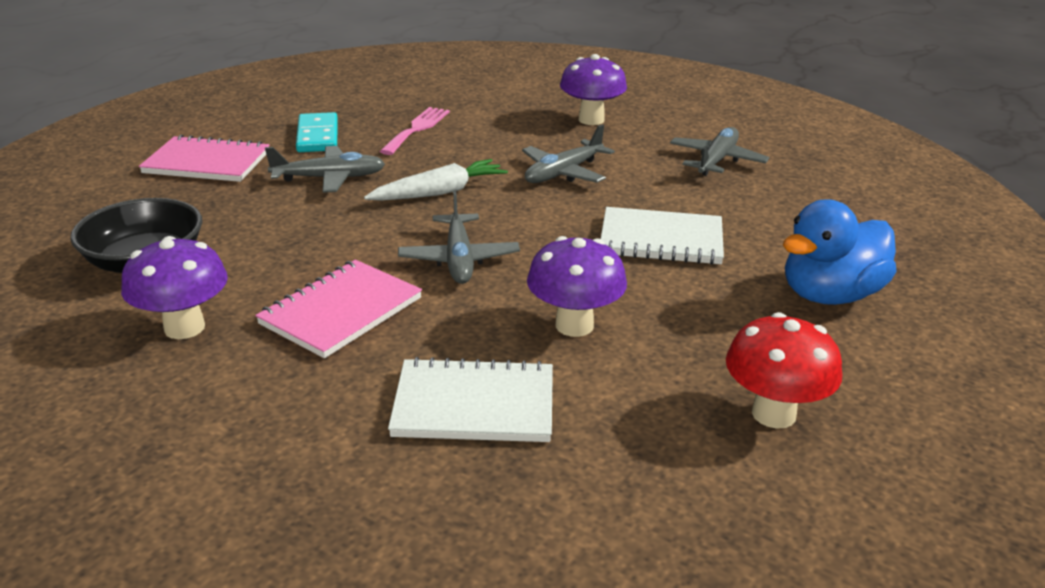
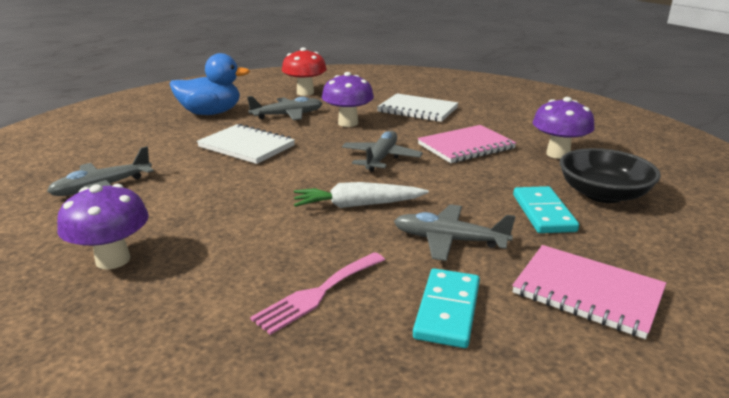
camera: 155 degrees left, 5 degrees down
grey plane [522,124,615,183] -> grey plane moved to [247,96,323,120]
none -> turquoise domino [513,186,579,233]

